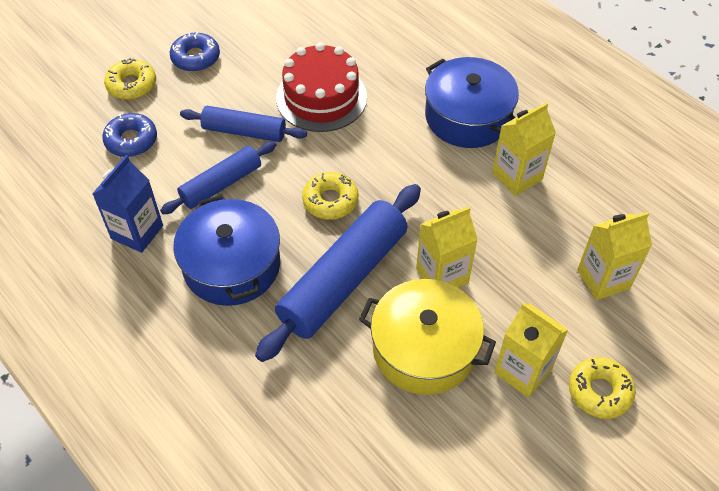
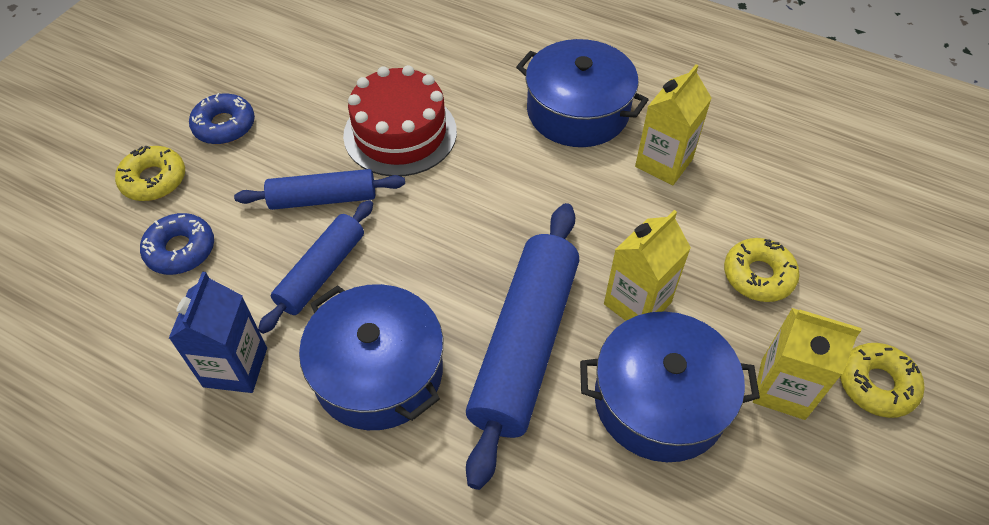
camera: 20 degrees left, 0 degrees up
yellow donut [302,172,358,220] -> yellow donut moved to [724,238,800,302]
yellow pot [359,279,496,395] -> blue pot [580,312,760,462]
yellow carton [577,212,652,300] -> none

